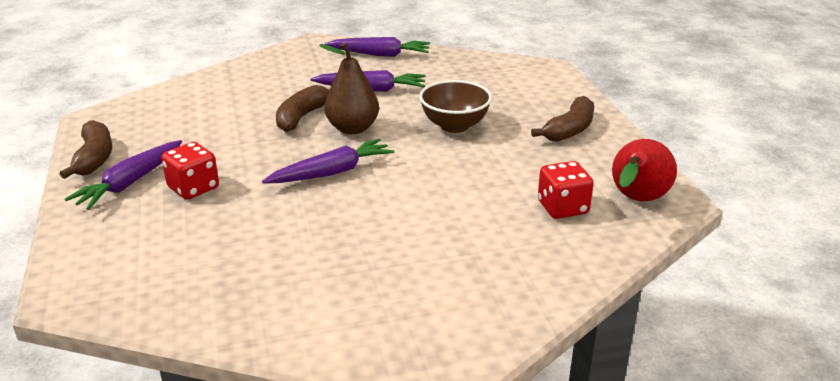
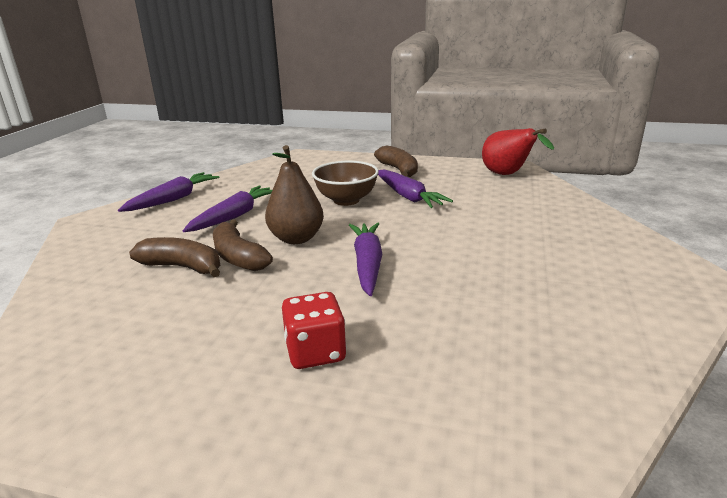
camera: 60 degrees left, 5 degrees down
brown banana [60,120,112,179] -> brown banana moved to [129,237,221,277]
purple carrot [65,140,182,210] -> purple carrot moved to [378,170,453,208]
red dice [538,161,594,219] -> none

